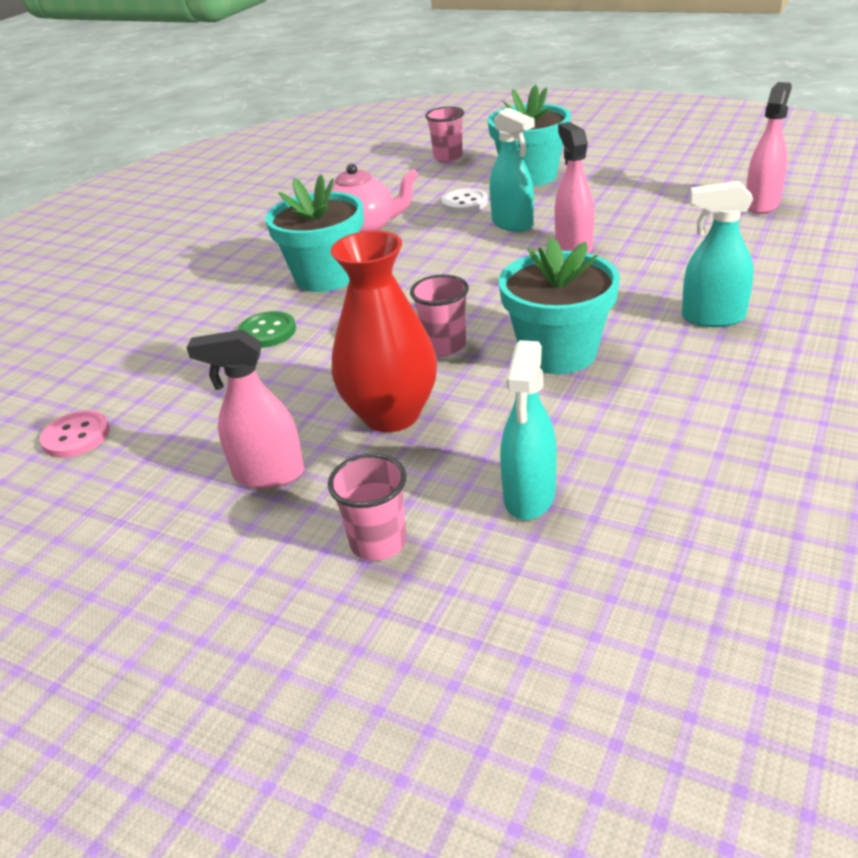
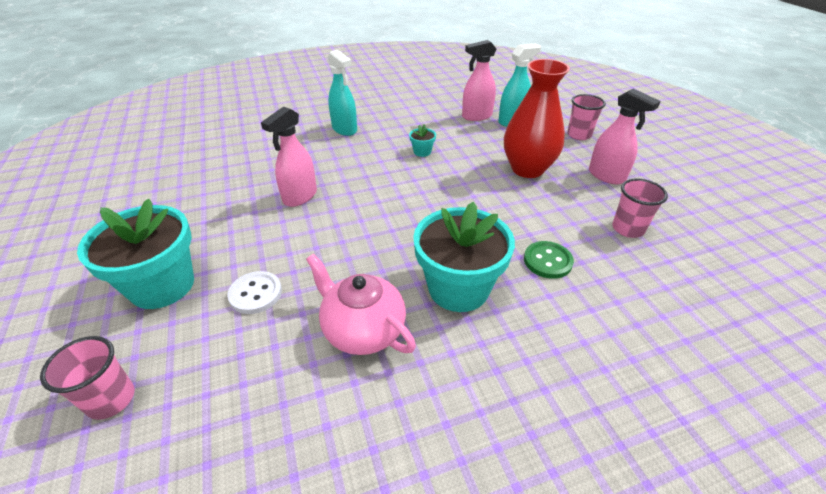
camera: 140 degrees left, 5 degrees up
pink button [40,410,110,458] -> none
pink cup [410,275,469,356] -> pink cup moved to [612,178,668,238]
turquoise spray bottle [489,108,535,232] -> none
turquoise flower pot [499,238,620,374] -> turquoise flower pot [409,124,436,157], size x0.41
pink spray bottle [746,82,792,214] -> pink spray bottle moved to [462,40,496,121]

